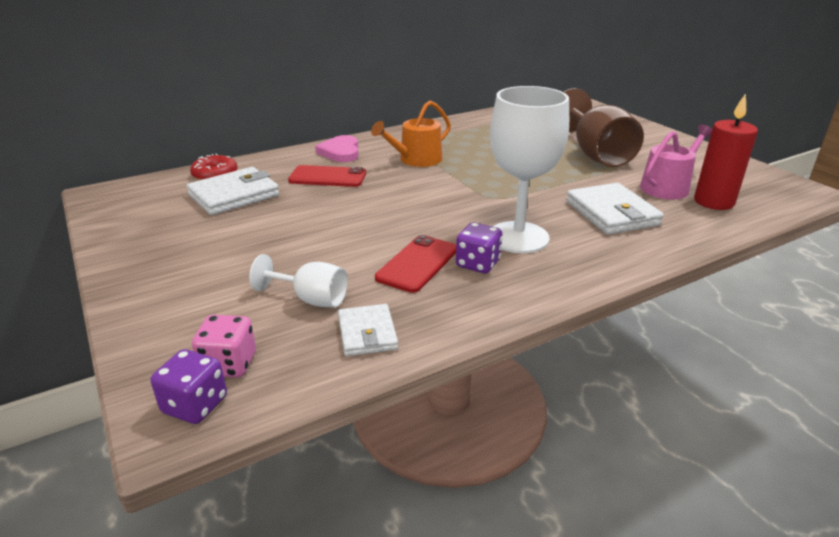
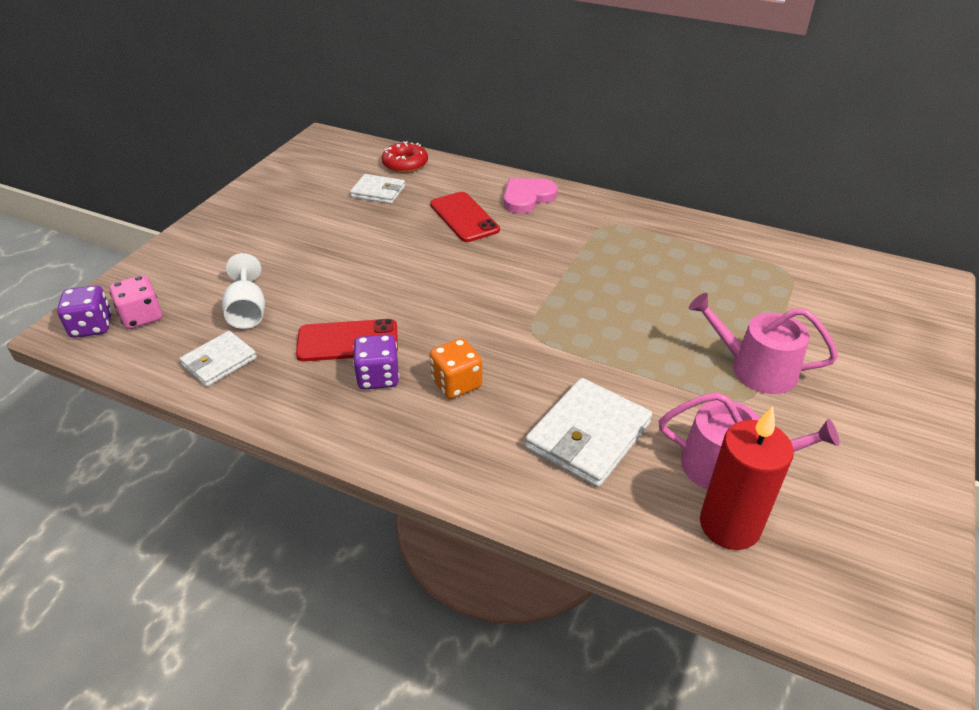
camera: 55 degrees right, 10 degrees up
white wallet [186,167,279,215] -> white wallet [350,174,405,204], size x0.61
orange watering can [371,101,451,167] -> none
white goblet [490,86,569,253] -> orange dice [429,338,482,399]
brown goblet [564,88,644,167] -> pink watering can [689,293,838,394]

